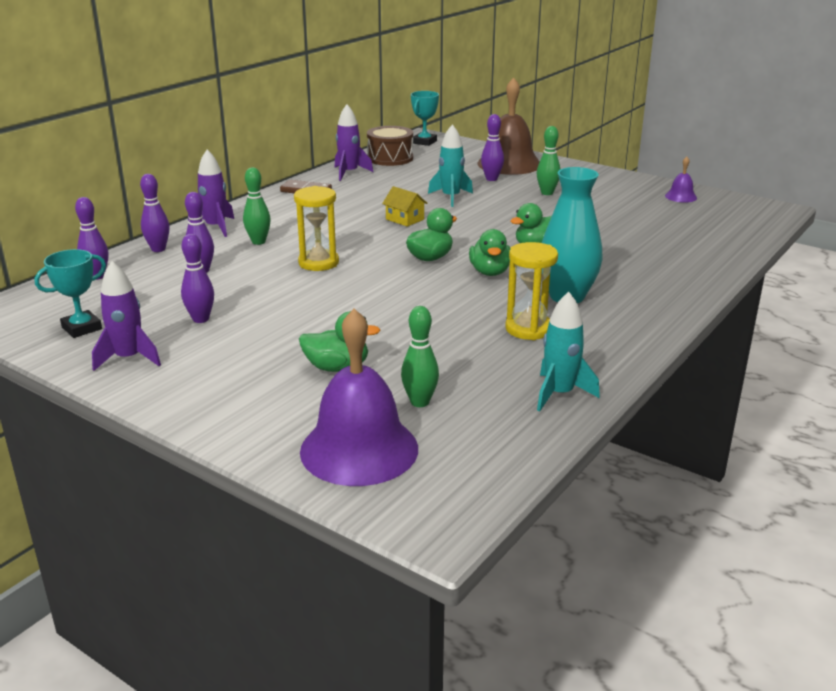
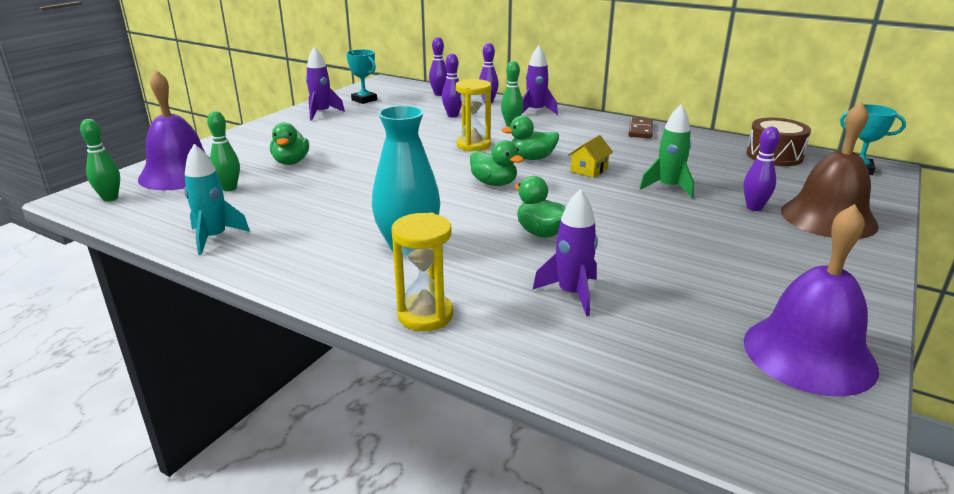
camera: 85 degrees right, 0 degrees up
purple bowling pin [181,234,214,323] -> none
purple rocket [335,104,373,181] -> purple rocket moved to [533,189,598,316]
turquoise rocket [428,124,473,207] -> green rocket [639,104,694,198]
green duck [469,229,510,276] -> green duck moved to [501,116,559,160]
yellow hourglass [505,242,558,340] -> yellow hourglass moved to [392,213,453,331]
green bowling pin [537,126,560,195] -> green bowling pin moved to [80,119,120,202]
purple bell [665,157,697,202] -> purple bell [744,204,879,396], size x2.24

